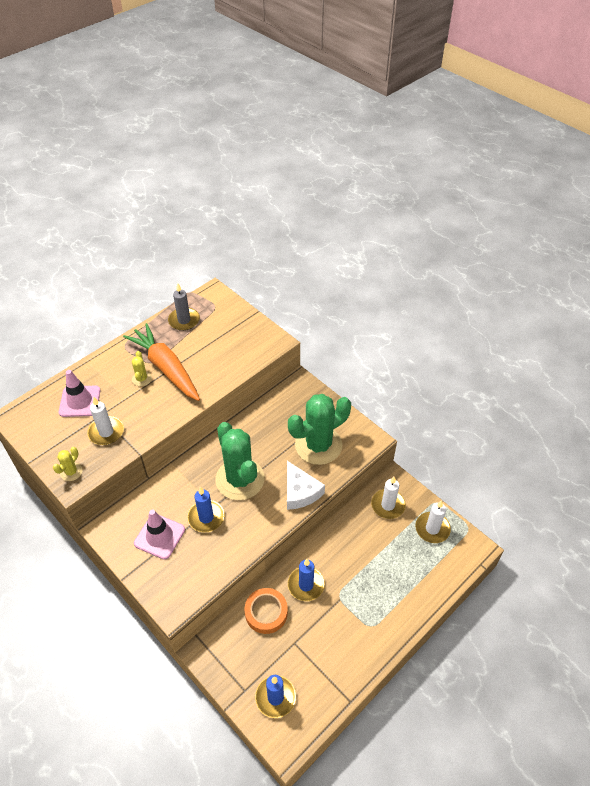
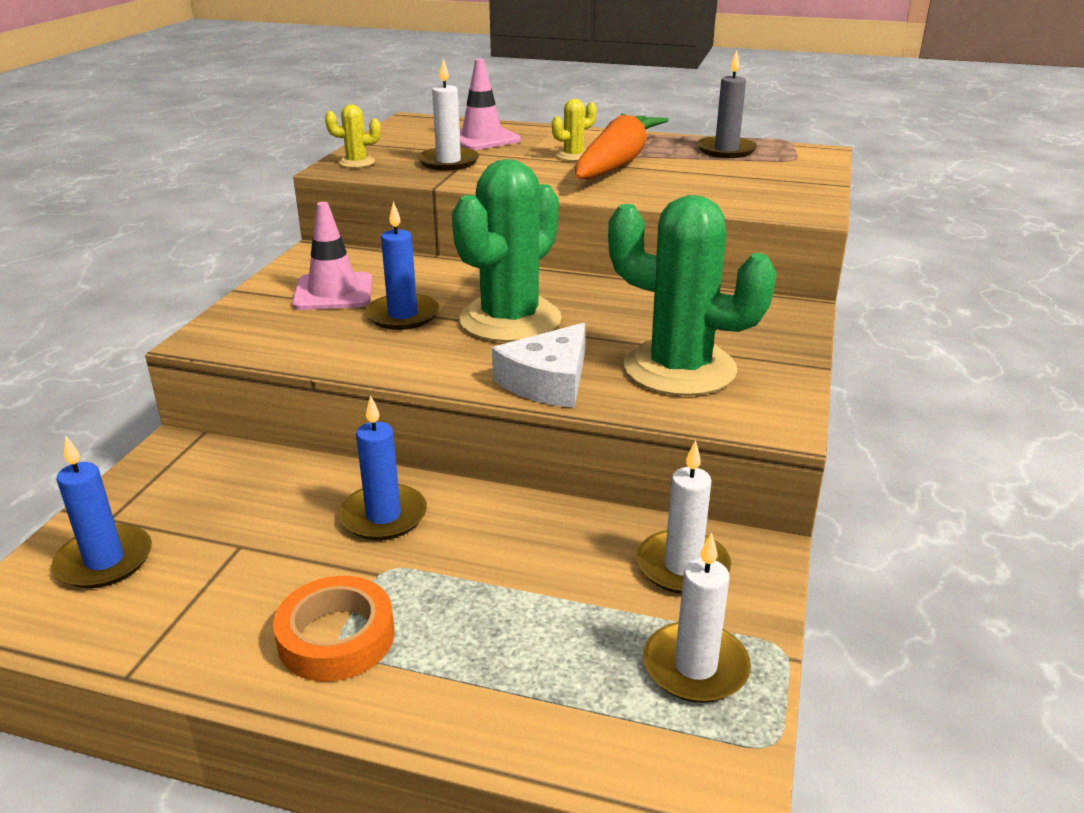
camera: 60 degrees right, 20 degrees down
orange tape [245,588,288,634] -> orange tape moved to [273,576,394,682]

